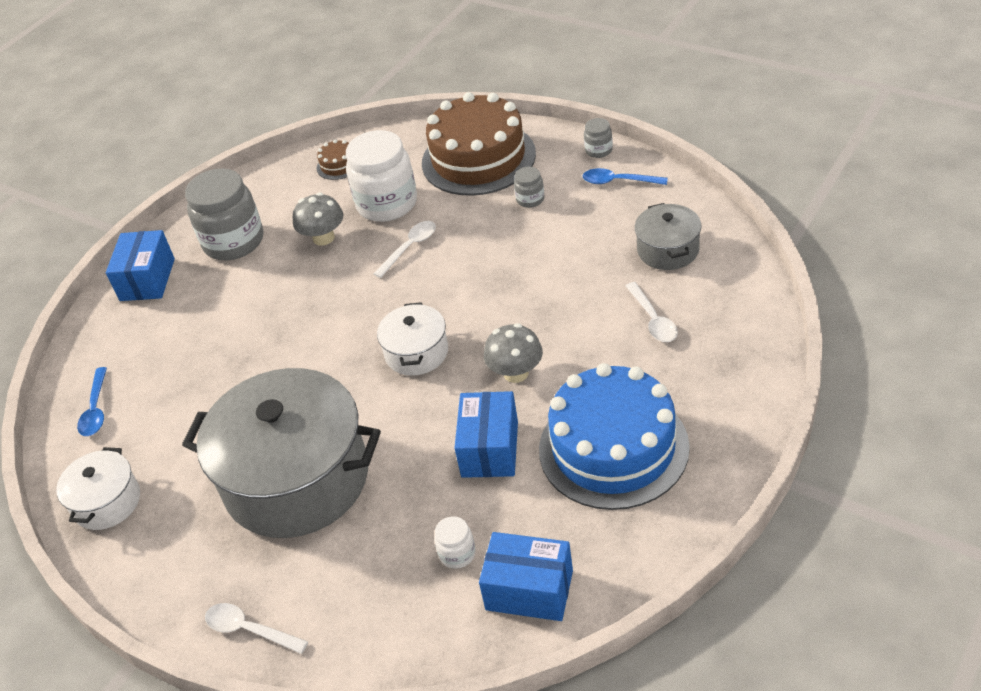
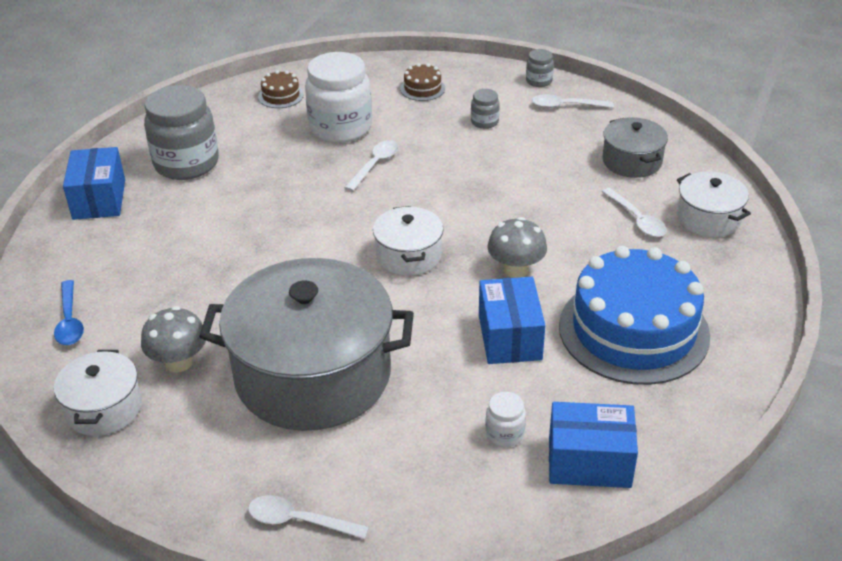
camera: 15 degrees left, 5 degrees down
grey mushroom [293,192,343,246] -> grey mushroom moved to [141,306,206,372]
brown cake [422,92,536,196] -> brown cake [400,63,445,101], size x0.40
blue spoon [583,168,668,185] -> white spoon [532,94,614,108]
none -> white pot [677,171,751,237]

